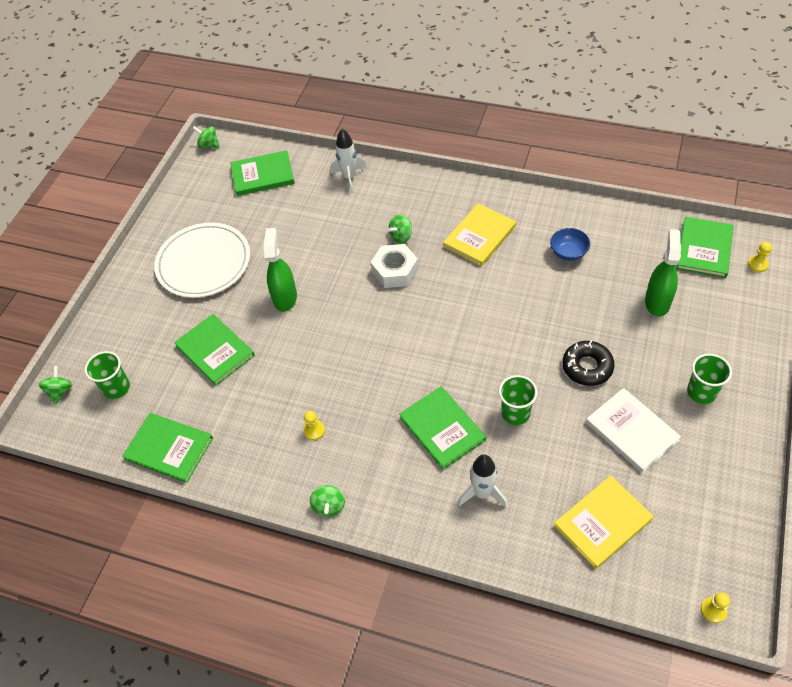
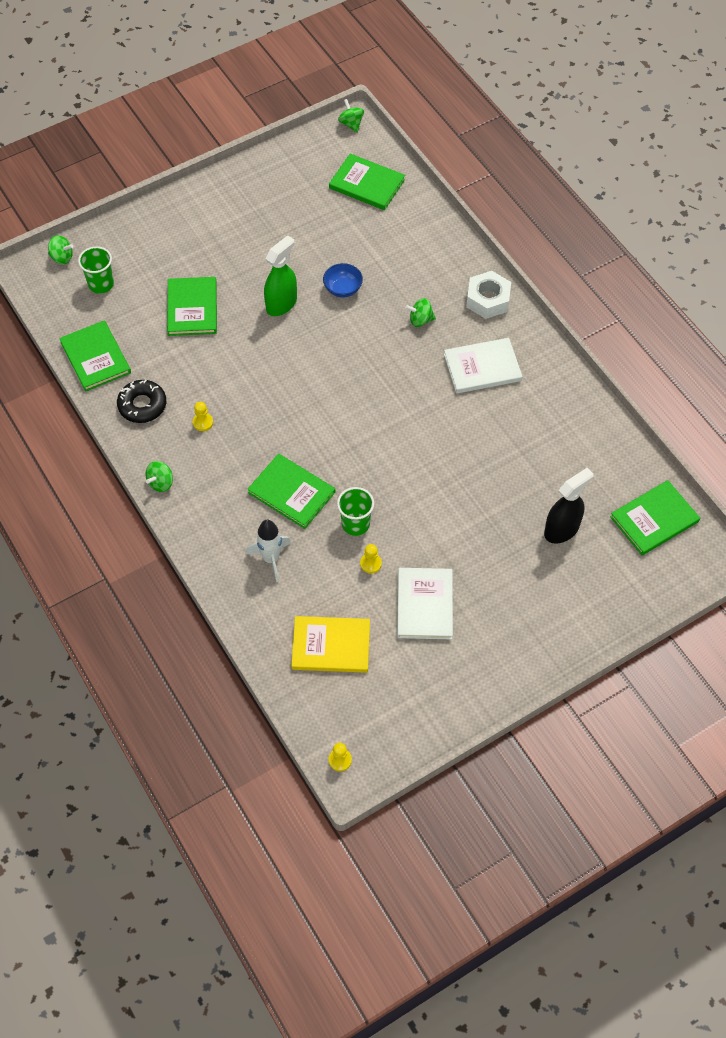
camera: 35 degrees right, 5 degrees up
green spinning top [39,366,72,405] -> green spinning top turned 60 degrees clockwise [48,235,73,264]
white plate [154,222,250,298] -> none
white rocket [330,129,367,193] -> none
white nut [371,244,418,288] -> white nut moved to [466,271,511,319]
green book [399,386,486,470] -> green book turned 60 degrees counterclockwise [247,454,335,529]
yellow book [443,203,516,266] -> white book [444,338,523,393]
blue bowl [550,228,590,261] -> blue bowl moved to [323,263,363,298]
black donut [562,341,615,386] -> black donut moved to [117,380,166,423]
green spray bottle [645,229,681,317] -> black spray bottle [544,468,593,544]
green cup [687,353,732,404] -> none
yellow pawn [748,242,772,272] -> yellow pawn moved to [360,544,382,574]

